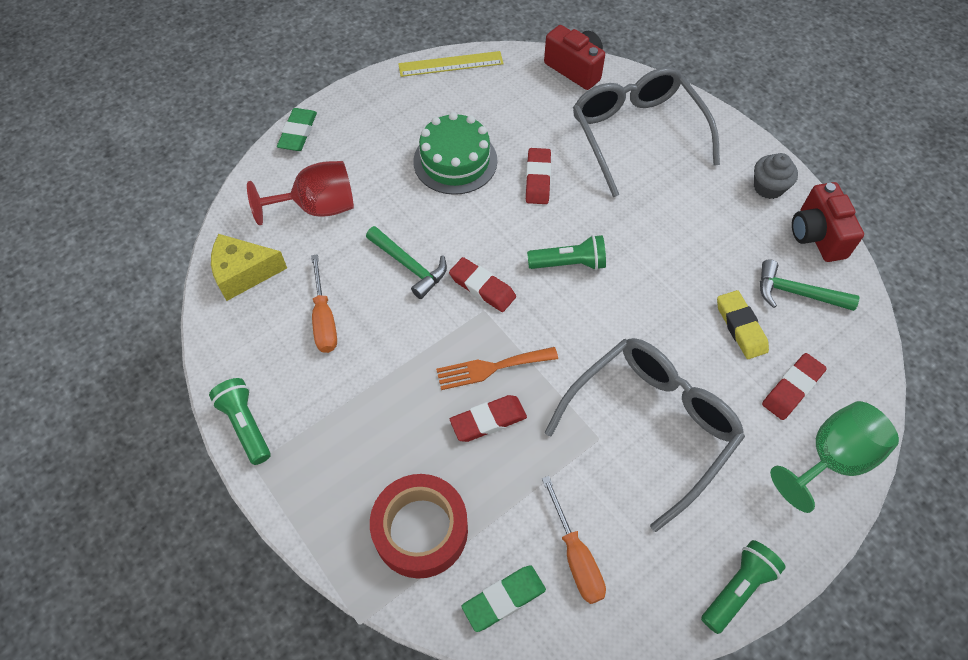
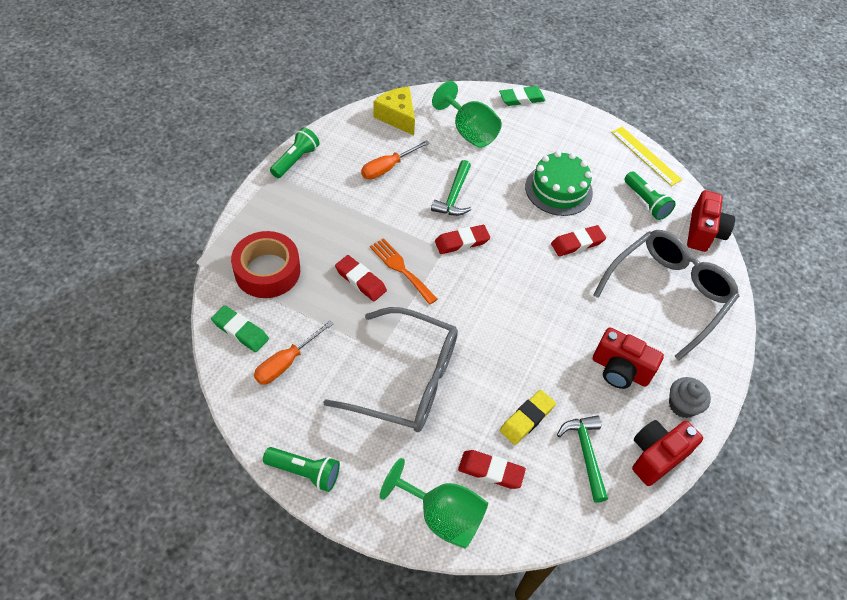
camera: 60 degrees right, 5 degrees down
red goblet [247,161,354,225] -> green goblet [432,81,502,148]
red eraser [449,257,516,312] -> red eraser turned 60 degrees clockwise [435,225,490,254]
green flashlight [527,235,606,270] -> green flashlight moved to [624,171,676,220]
none -> red camera [593,327,664,389]

